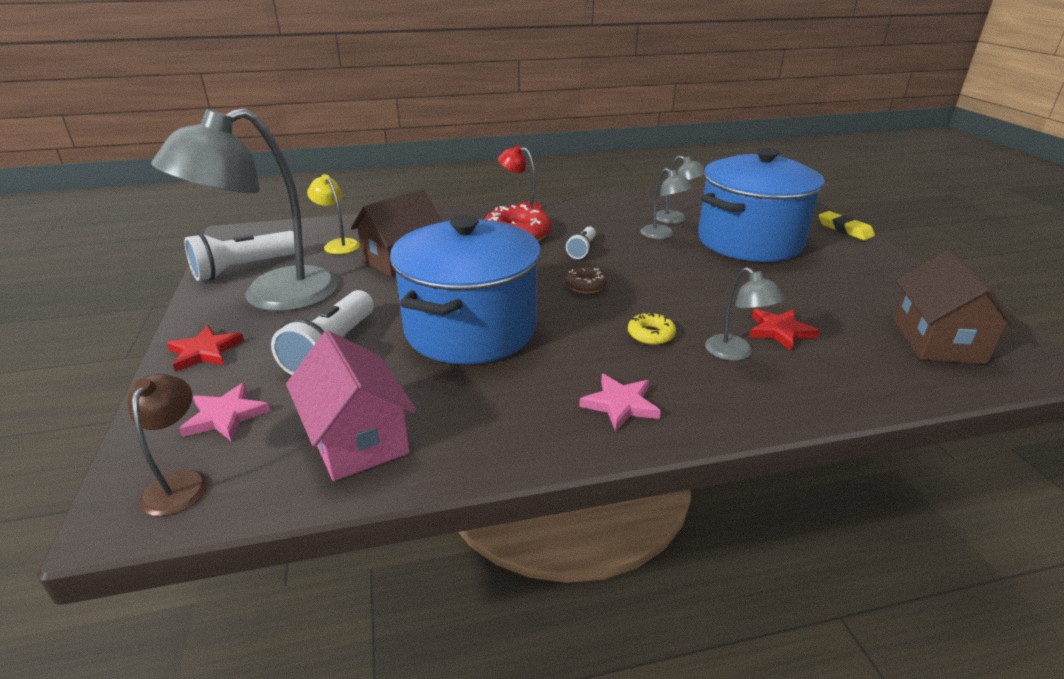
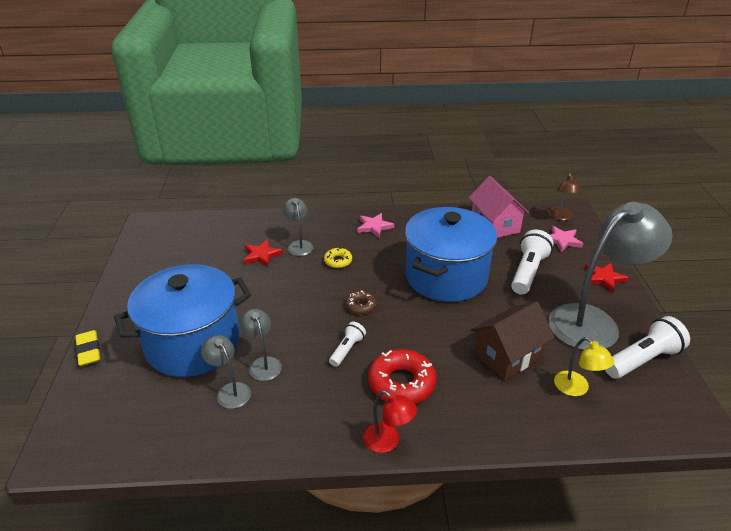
camera: 170 degrees left, 5 degrees up
brown house [893,250,1018,364] -> none

